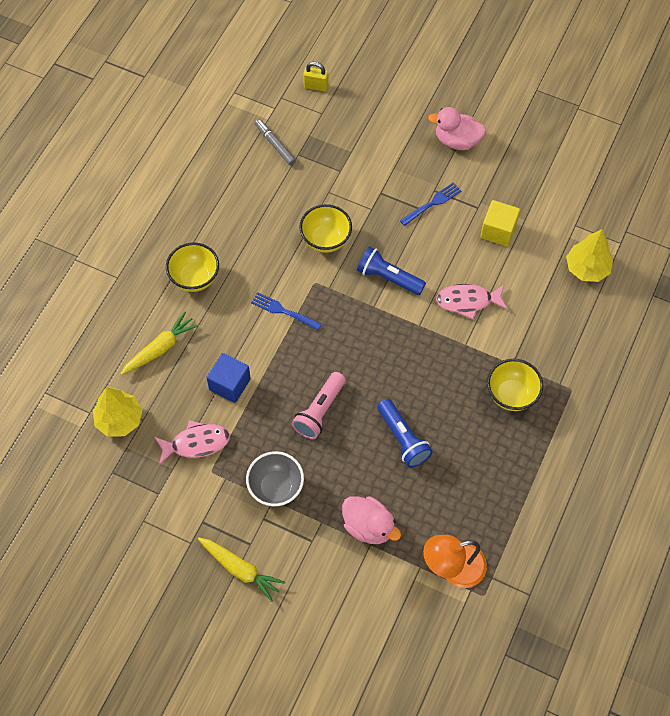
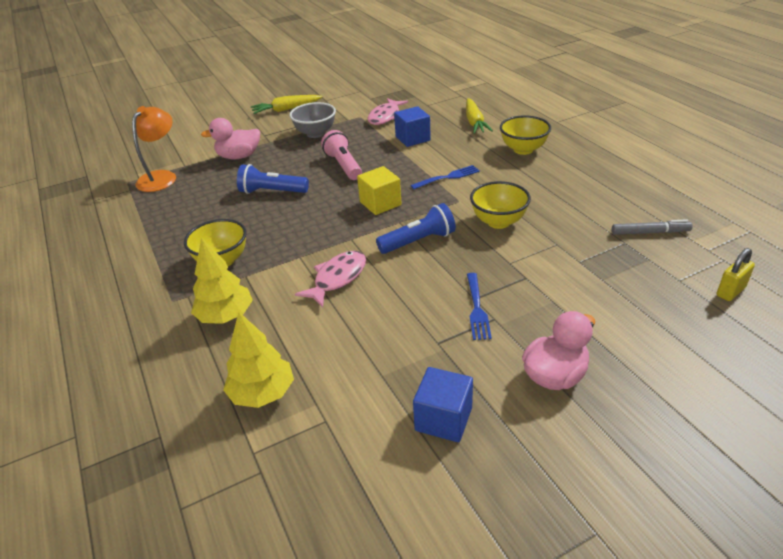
camera: 130 degrees right, 25 degrees down
yellow tree [93,387,142,437] -> yellow tree moved to [191,238,253,324]
yellow cube [480,200,520,247] -> yellow cube moved to [357,166,402,215]
none -> blue cube [413,367,473,442]

